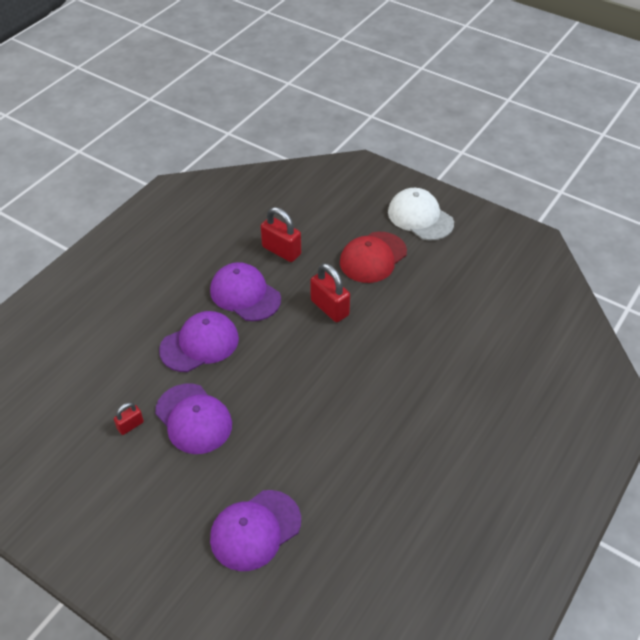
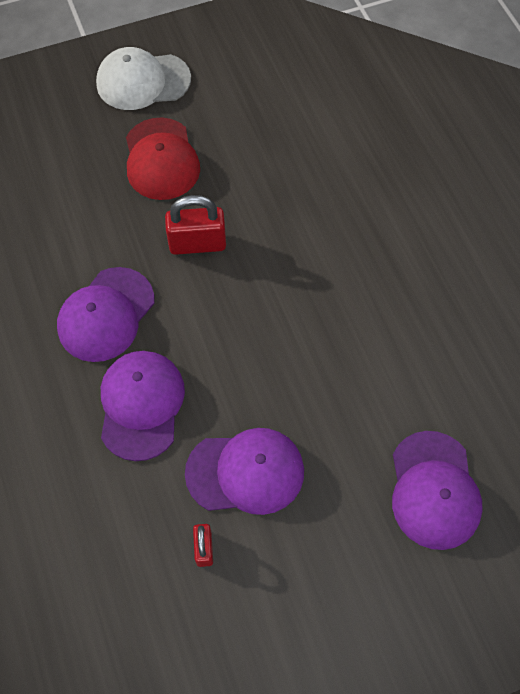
camera: 55 degrees left, 15 degrees up
purple cap [210,262,281,321] -> purple cap turned 45 degrees counterclockwise [57,267,154,362]
red padlock [261,207,301,262] -> none

